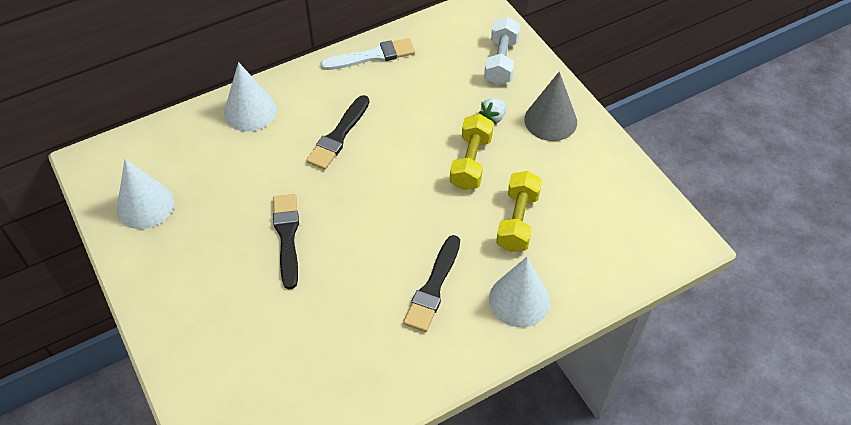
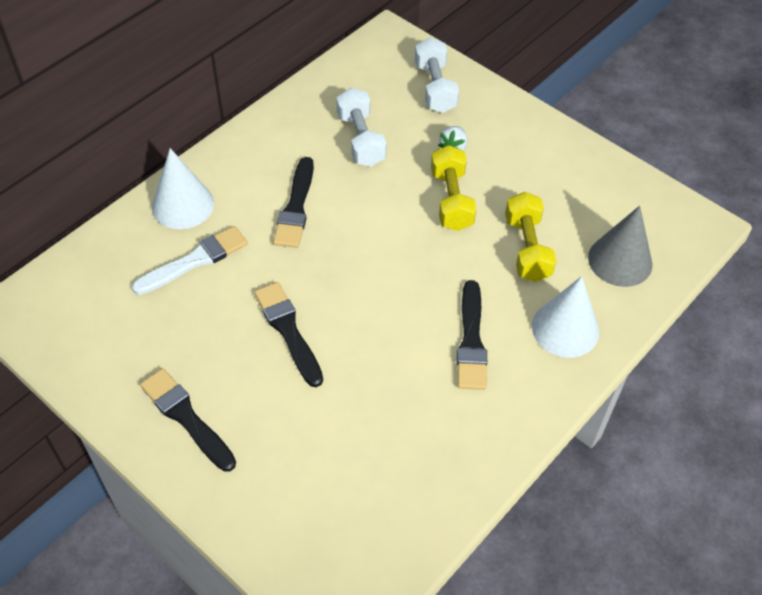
camera: 20 degrees left, 0 degrees up
white cone [117,159,174,229] -> none
white brush [321,38,415,70] -> white brush moved to [132,226,248,295]
grey cone [524,71,577,141] -> grey cone moved to [588,206,653,287]
none -> black brush [140,368,236,472]
none -> white dumbbell [336,88,387,167]

